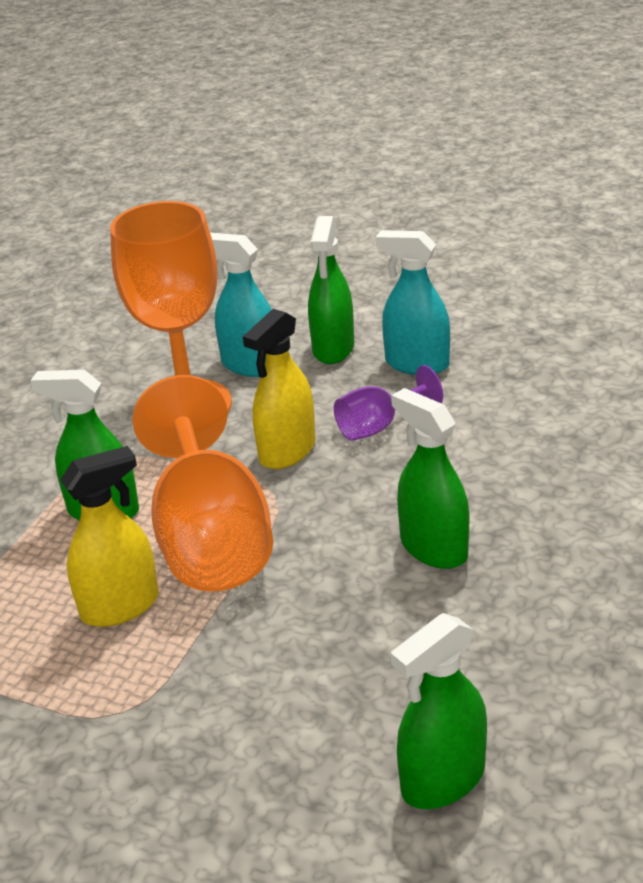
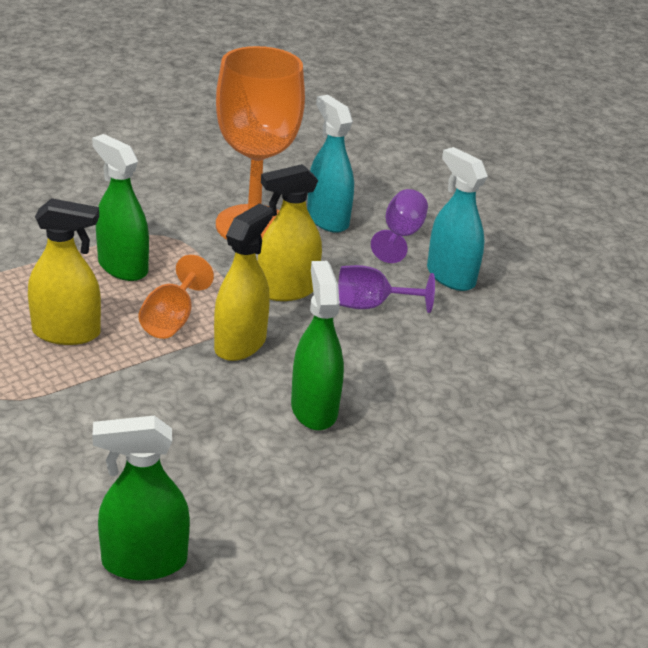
camera: 25 degrees right, 0 degrees up
orange goblet [132,375,273,592] -> orange goblet [138,255,214,339], size x0.48
green spray bottle [308,216,354,364] -> purple goblet [371,189,428,263]
none -> yellow spray bottle [214,203,273,361]

